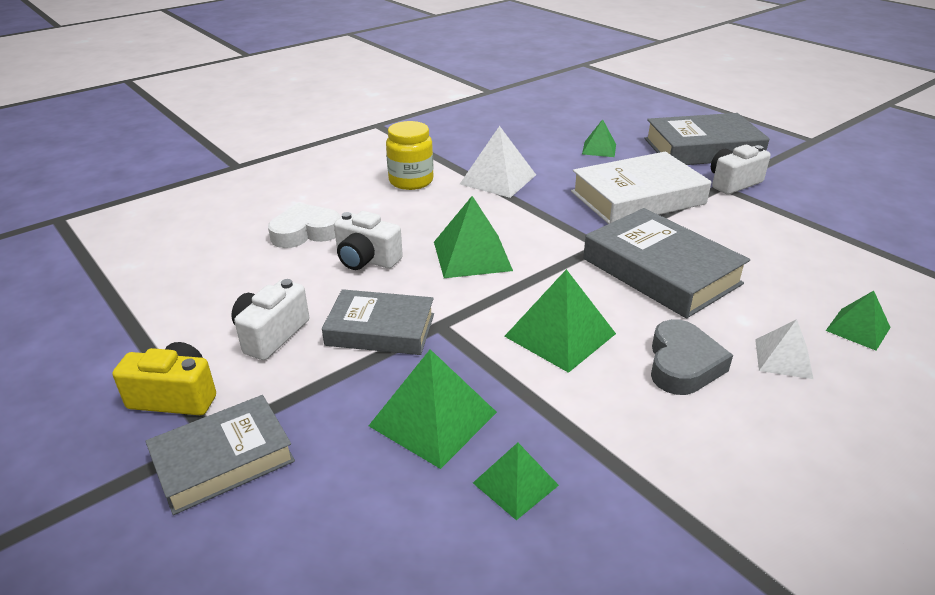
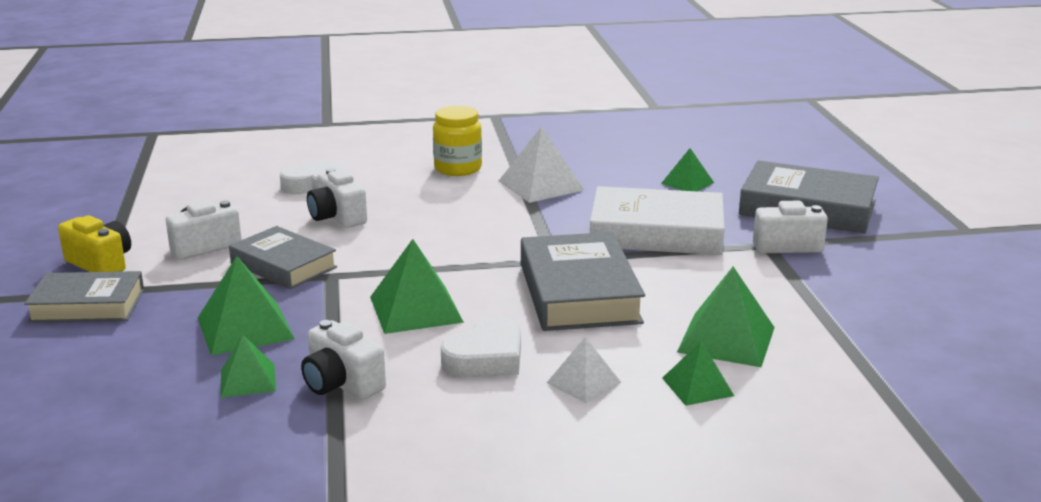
camera: 30 degrees right, 10 degrees down
green pyramid [434,196,513,278] -> green pyramid moved to [677,267,775,367]
grey heart [651,319,733,395] -> white heart [441,317,521,377]
none -> white camera [301,320,386,400]

